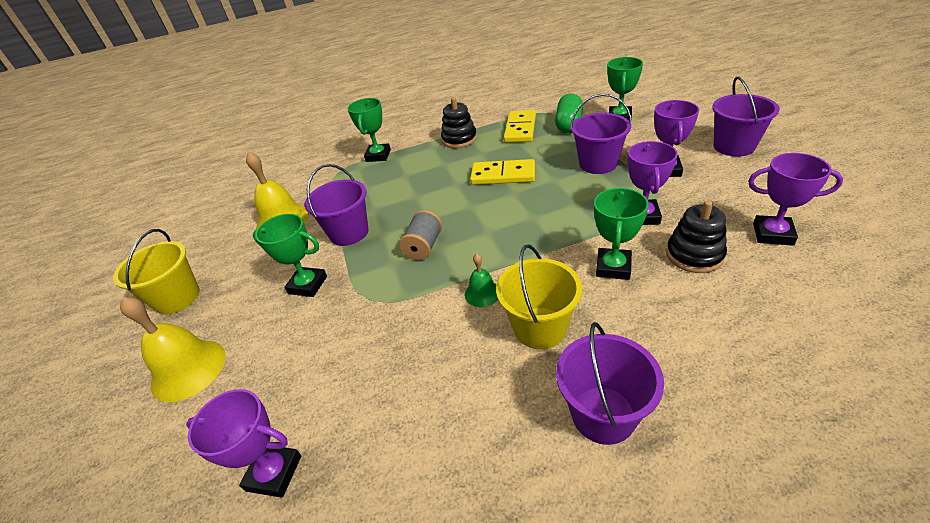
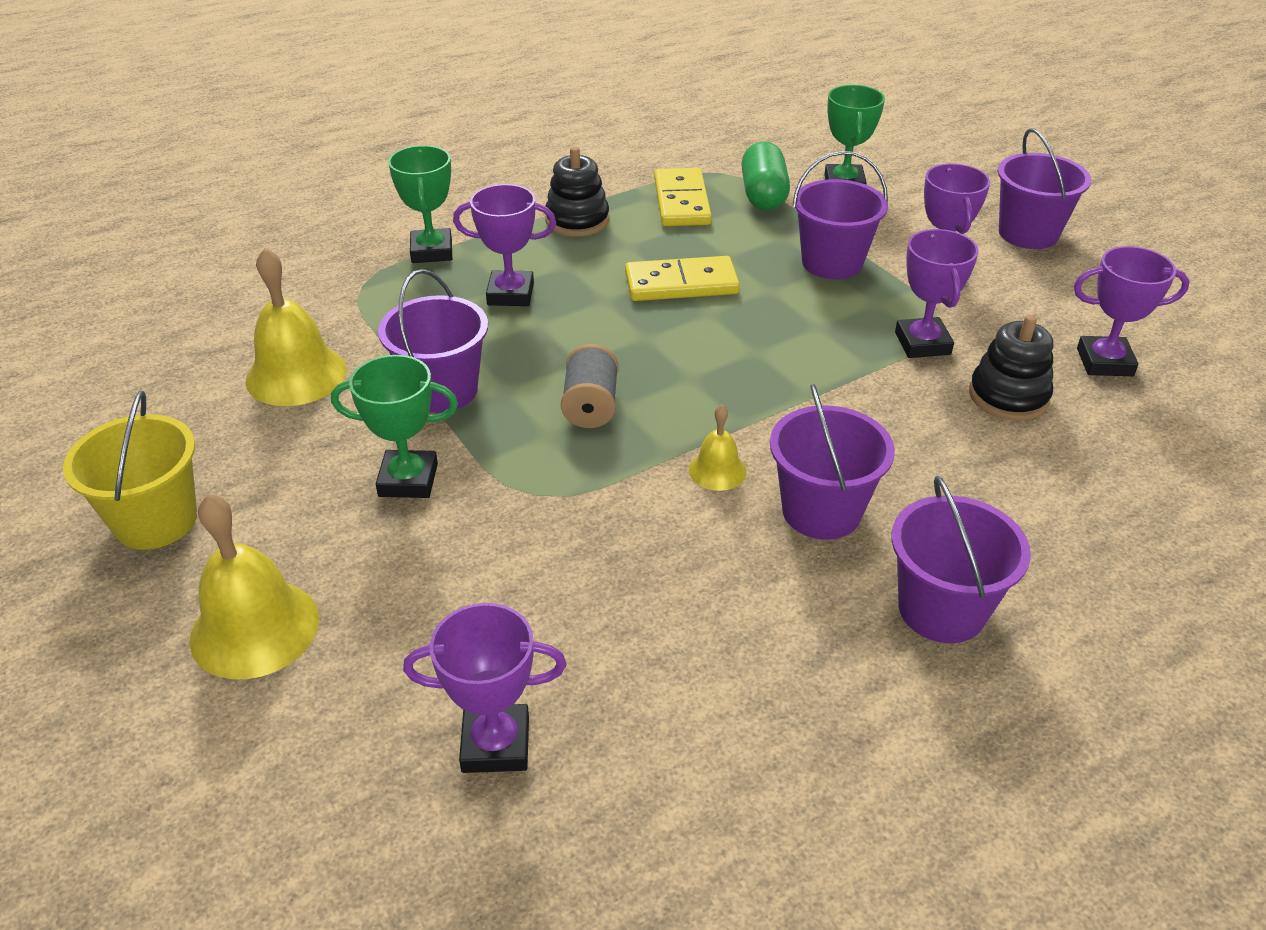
camera: 20 degrees left, 0 degrees up
green bell [465,253,498,307] -> yellow bell [689,404,747,491]
yellow bucket [496,244,582,349] -> purple bucket [770,384,895,540]
green trophy [594,188,649,280] -> none
none -> purple trophy [453,184,556,306]

